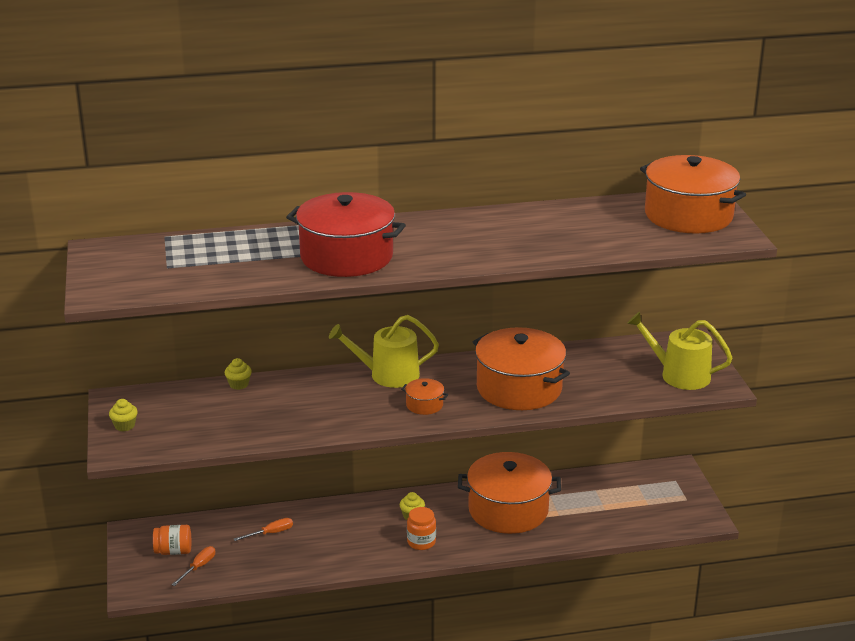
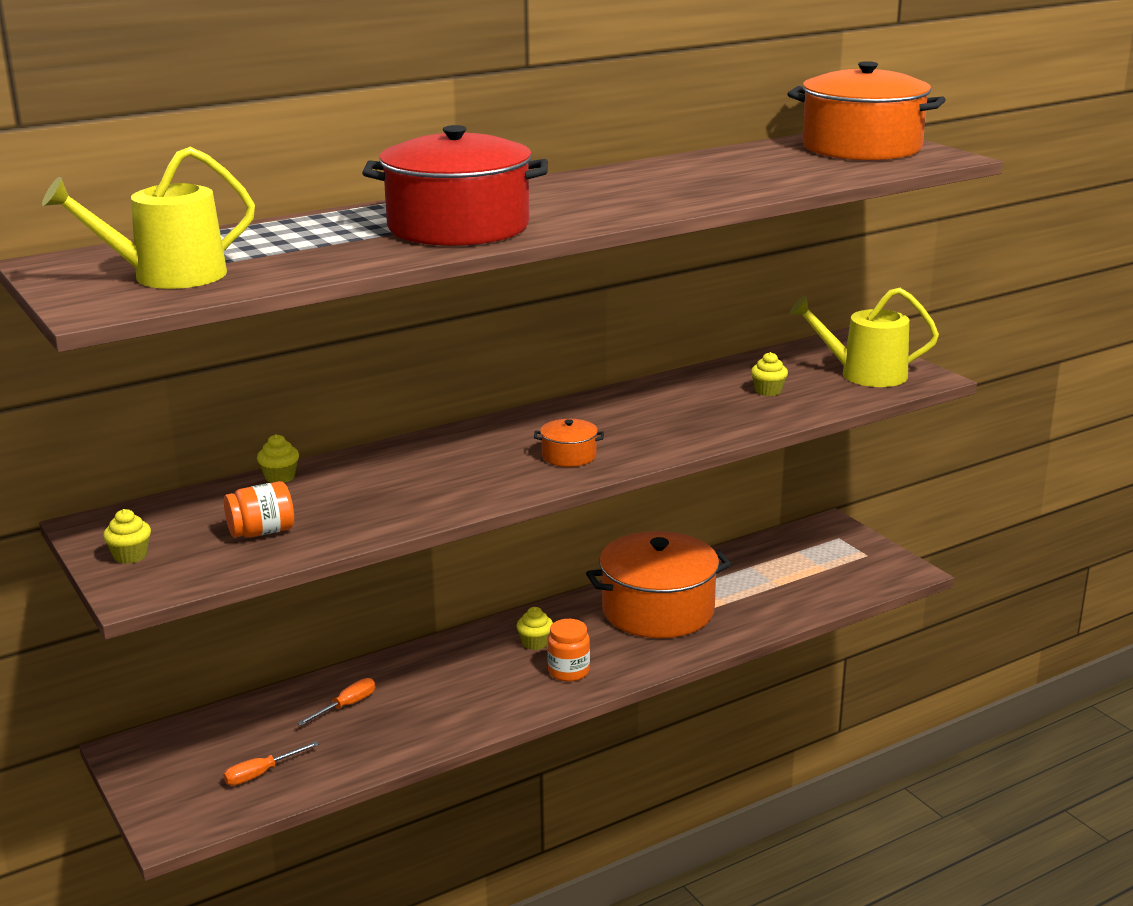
camera: 20 degrees left, 5 degrees down
orange jar [153,525,191,555] -> orange jar moved to [224,481,294,538]
orange screwdriver [172,546,215,586] -> orange screwdriver turned 135 degrees counterclockwise [223,741,319,786]
yellow watering can [329,315,439,388] -> yellow watering can moved to [42,147,255,289]
orange pot [473,327,570,410] -> none
none -> yellow cupcake [751,352,788,396]

